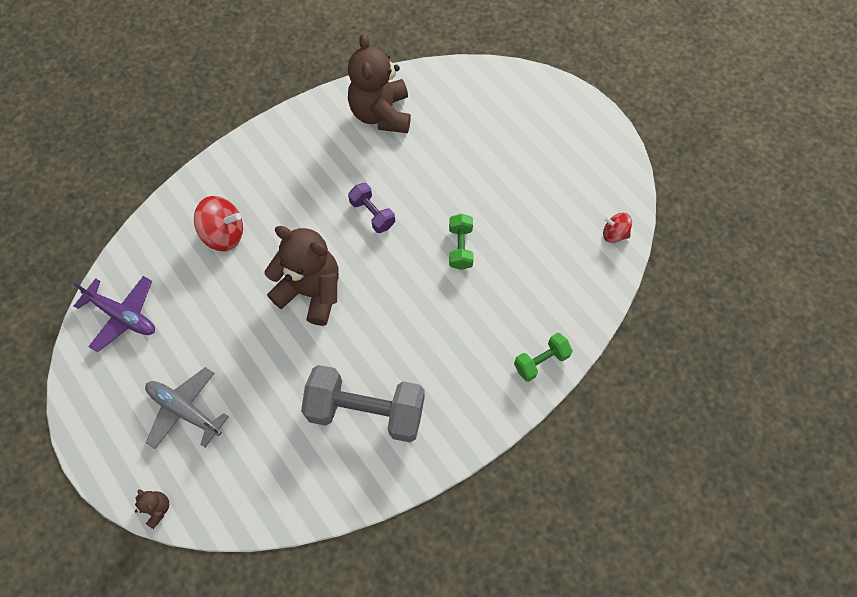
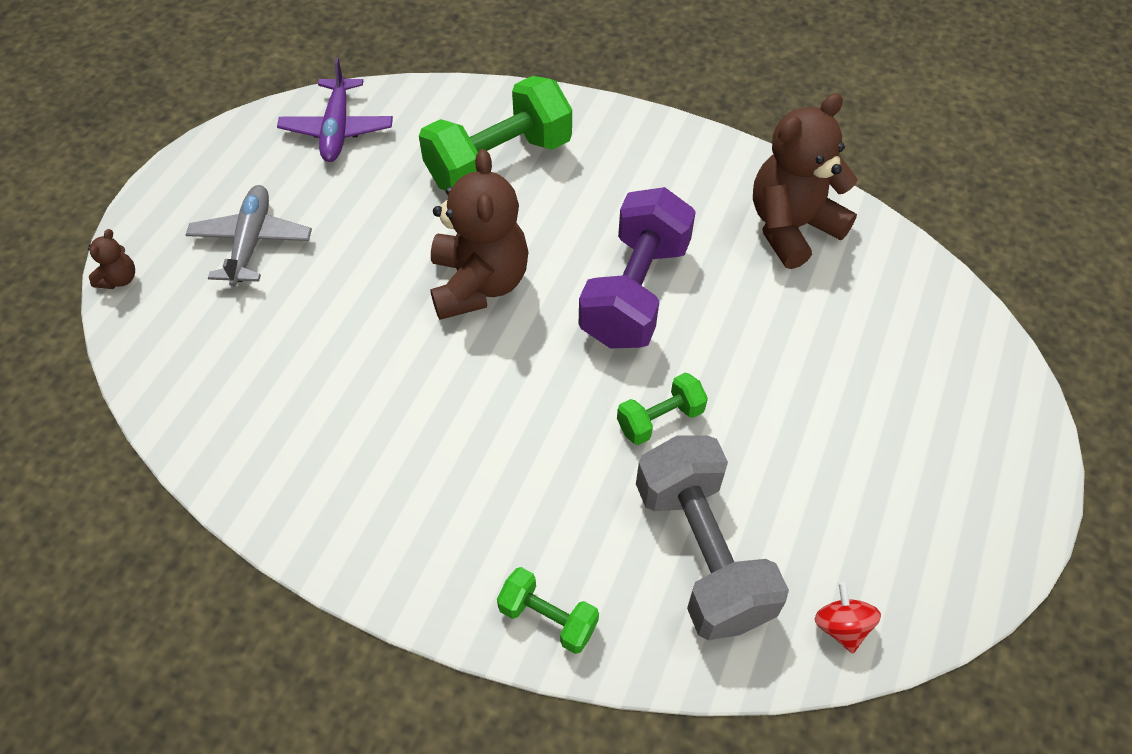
camera: 60 degrees right, 10 degrees down
red spinning top [194,196,243,251] -> green dumbbell [419,76,572,191]
grey dumbbell [301,365,425,442] -> grey dumbbell moved to [636,435,789,640]
purple dumbbell [348,183,395,233] -> purple dumbbell [579,187,696,349], size x2.00

